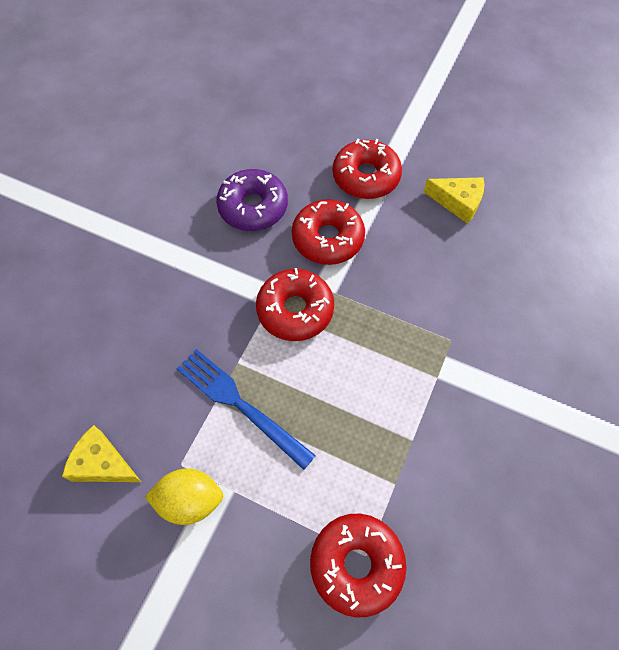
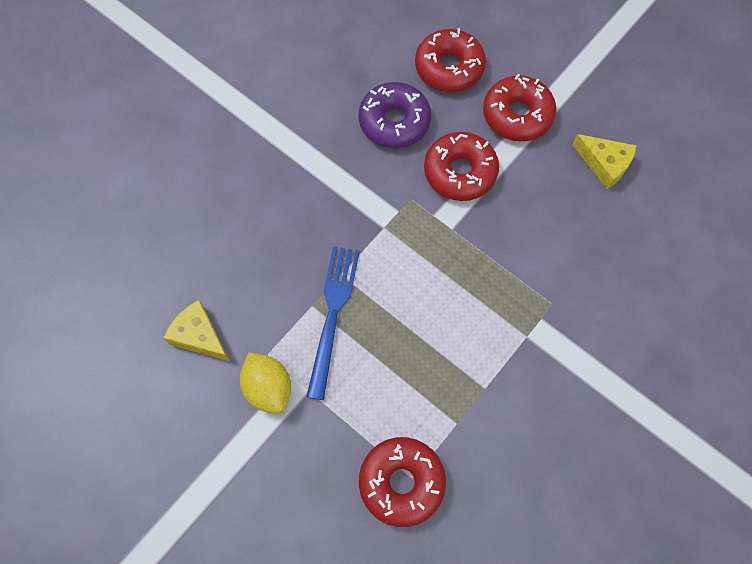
camera: 15 degrees right, 5 degrees up
yellow lemon [145,468,223,525] -> yellow lemon turned 45 degrees clockwise [240,352,291,414]
blue fork [176,349,316,470] -> blue fork turned 45 degrees clockwise [306,246,360,400]
red donut [256,268,334,341] -> red donut moved to [415,28,486,92]

